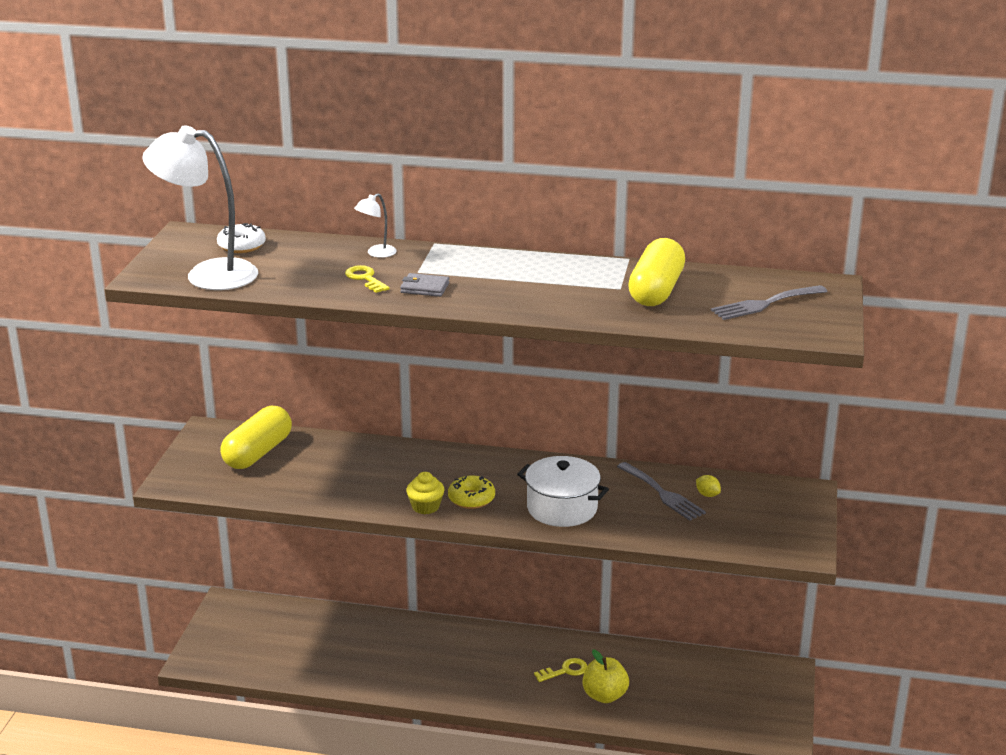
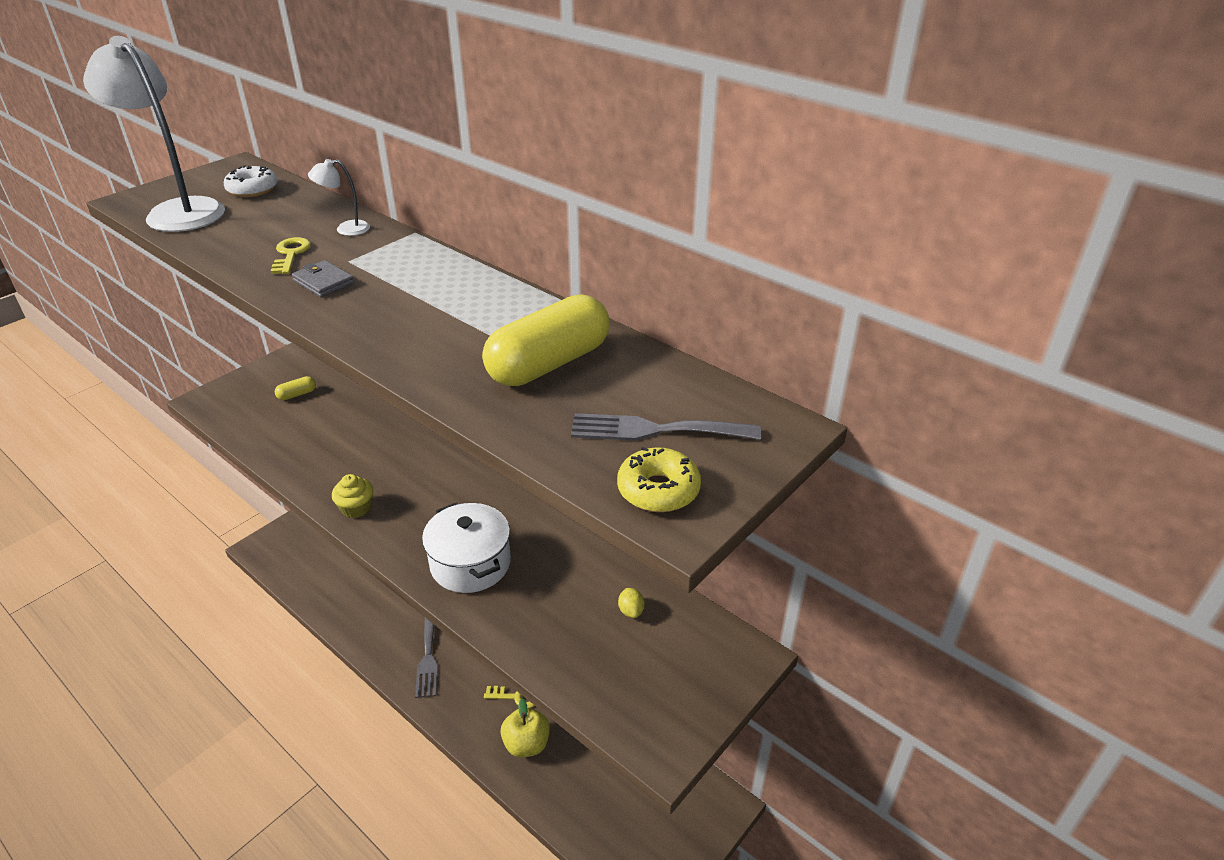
camera: 30 degrees right, 10 degrees up
yellow capsule [220,406,292,469] -> yellow capsule [275,376,316,400], size x0.45
yellow donut [448,476,495,509] -> yellow donut moved to [617,447,701,512]
grey fork [617,462,706,521] -> grey fork moved to [415,618,438,698]

